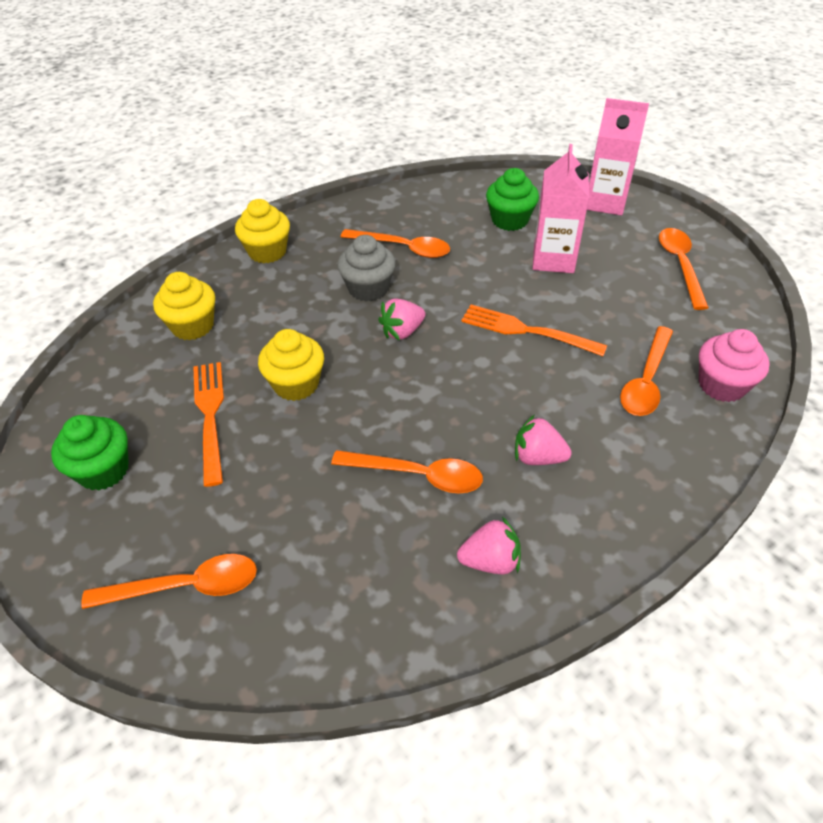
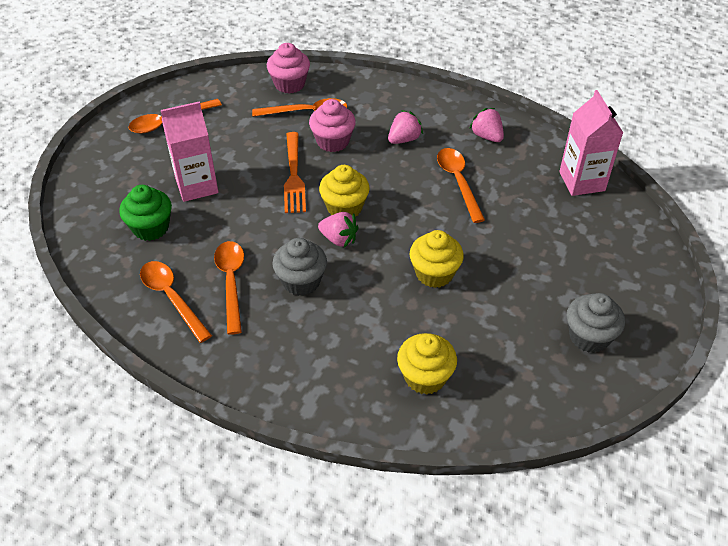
camera: 120 degrees left, 0 degrees up
green cupcake [51,415,129,491] -> grey cupcake [567,293,625,353]
orange spoon [81,554,257,609] -> orange spoon moved to [140,261,212,343]
orange fork [193,362,224,487] -> none
yellow cupcake [235,199,290,263] -> yellow cupcake moved to [319,165,370,217]
pink strawberry [515,414,572,465] -> pink strawberry turned 120 degrees counterclockwise [388,110,423,144]
pink carton [587,98,649,215] -> pink carton moved to [559,90,623,196]
none -> pink cupcake [309,99,356,152]

